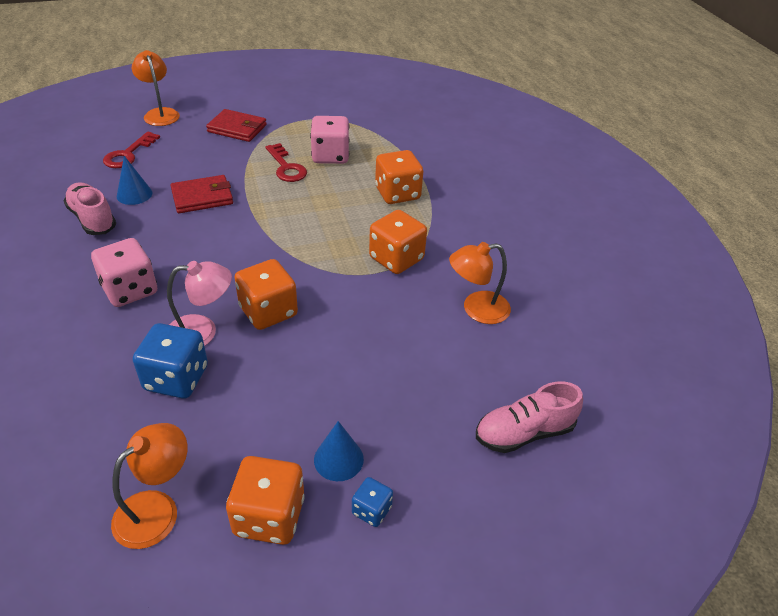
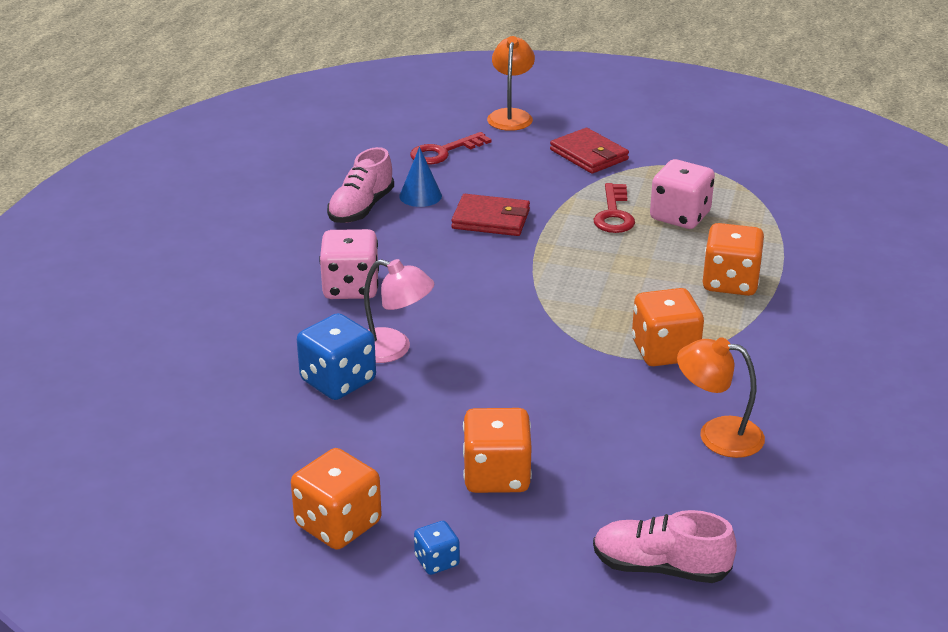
camera: 35 degrees right, 10 degrees down
pink shoe [63,182,116,235] -> pink shoe turned 150 degrees counterclockwise [327,147,394,223]
orange lamp [111,423,187,549] -> none
orange dice [234,259,298,330] -> orange dice moved to [463,408,532,493]
blue cone [314,421,364,481] -> none

